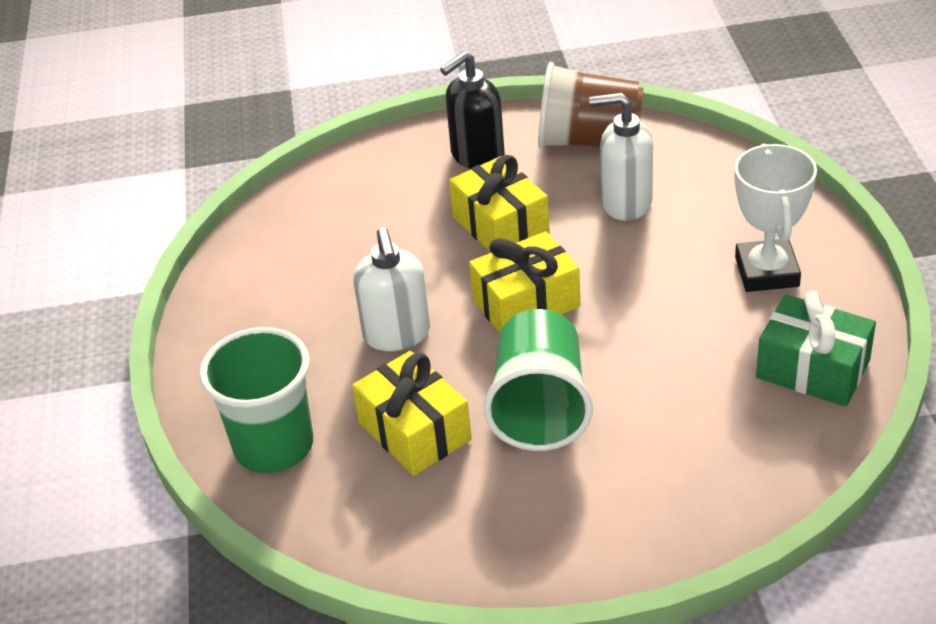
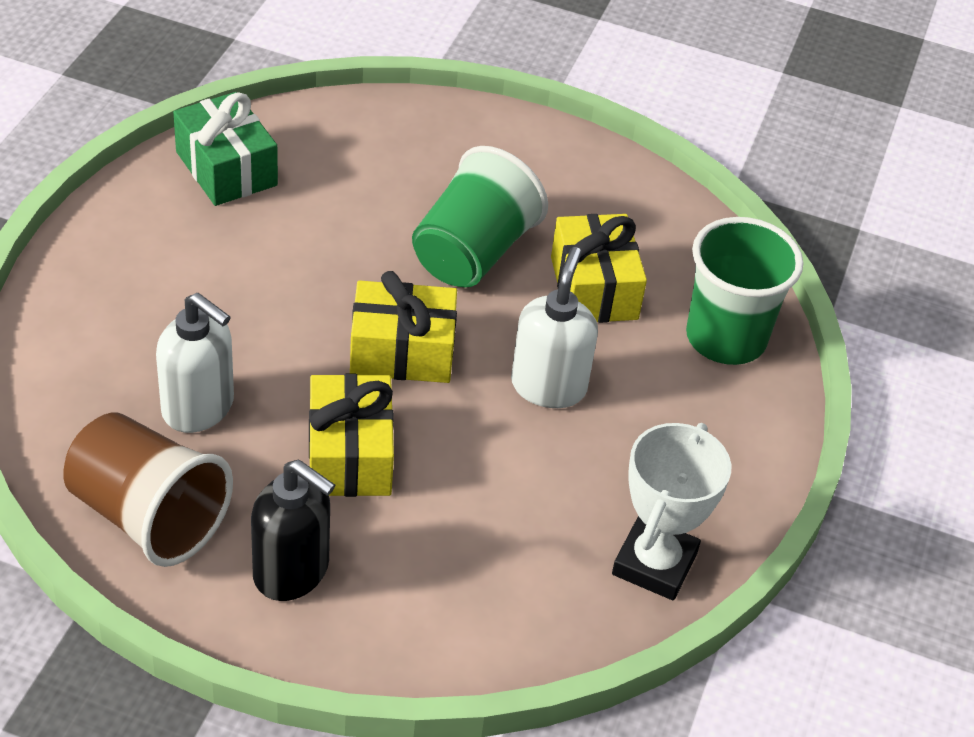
camera: 160 degrees left, 5 degrees up
black soap dispenser [440,51,505,169] -> black soap dispenser turned 45 degrees clockwise [251,459,335,601]
white trophy [735,143,817,292] -> white trophy moved to [612,423,731,600]

